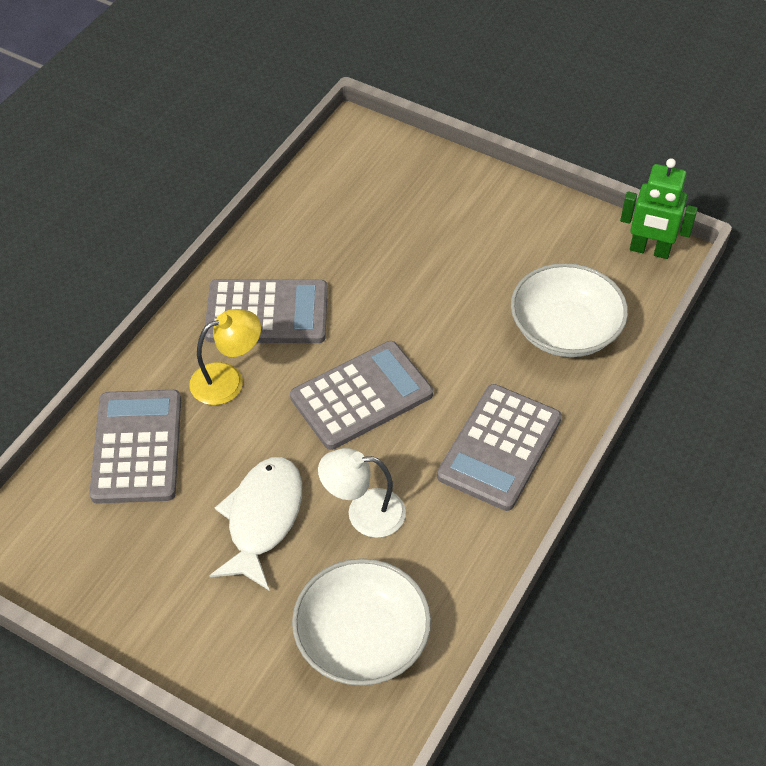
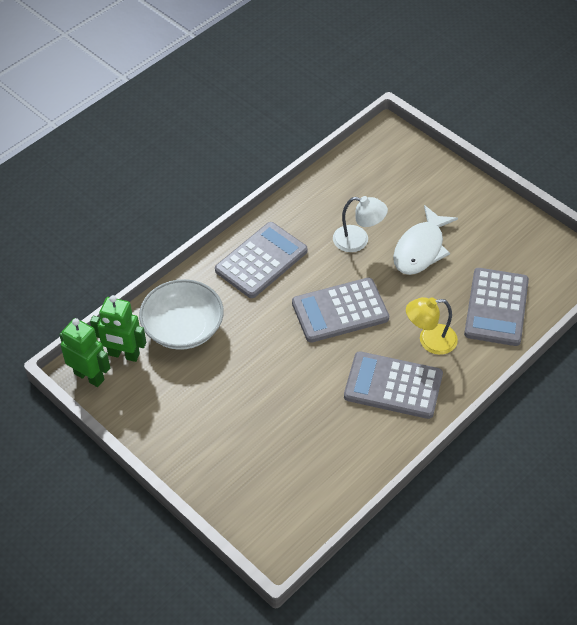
camera: 165 degrees left, 0 degrees up
white bowl [292,558,431,686] -> none
none -> green robot [90,295,146,362]

